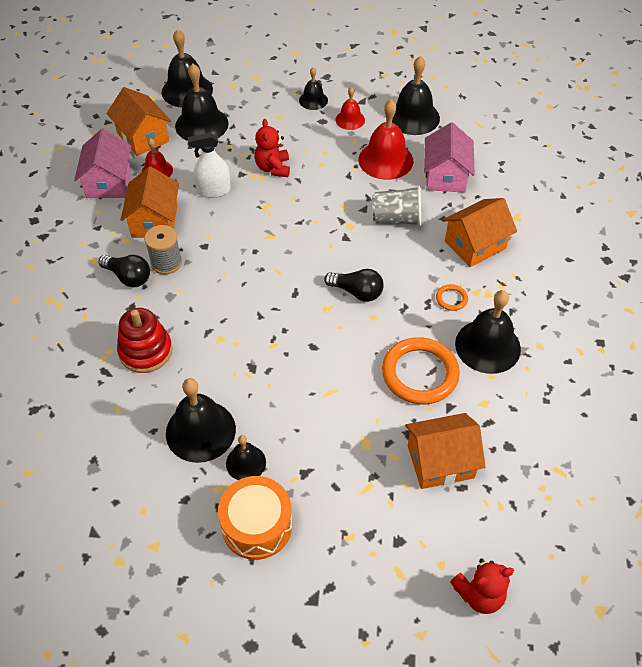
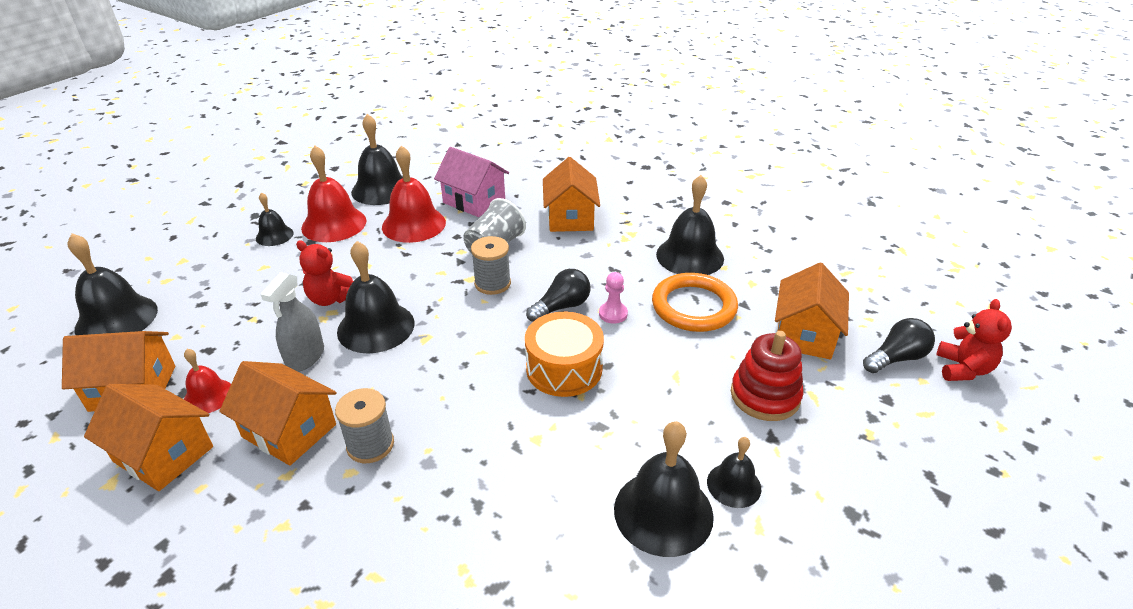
camera: 60 degrees left, 15 degrees down
pink house [74,129,131,198] -> orange house [84,384,213,491]
black light bulb [98,255,150,287] -> black light bulb moved to [863,318,935,373]
red stacking toy [117,308,172,373] -> red stacking toy moved to [731,331,804,421]
black bell [175,64,229,141] -> black bell moved to [337,241,415,353]
white spray bottle [188,132,231,198] -> grey spray bottle [260,272,324,372]
orange drum [218,476,292,560] -> orange drum moved to [525,311,604,397]
red bell [335,87,365,130] -> red bell [301,146,367,242], size x1.78
orange ring [436,284,468,311] -> none
none -> grey spool [471,236,511,295]
none -> pink pawn [599,272,628,324]

